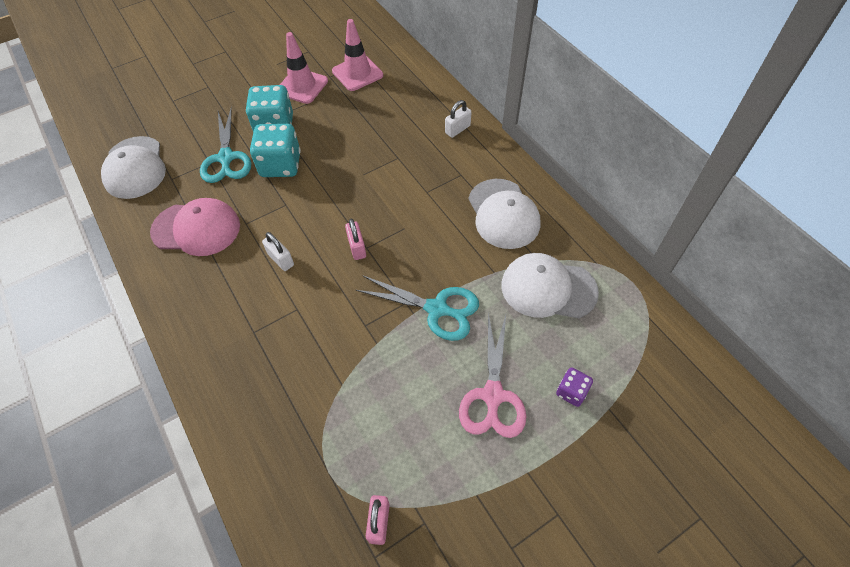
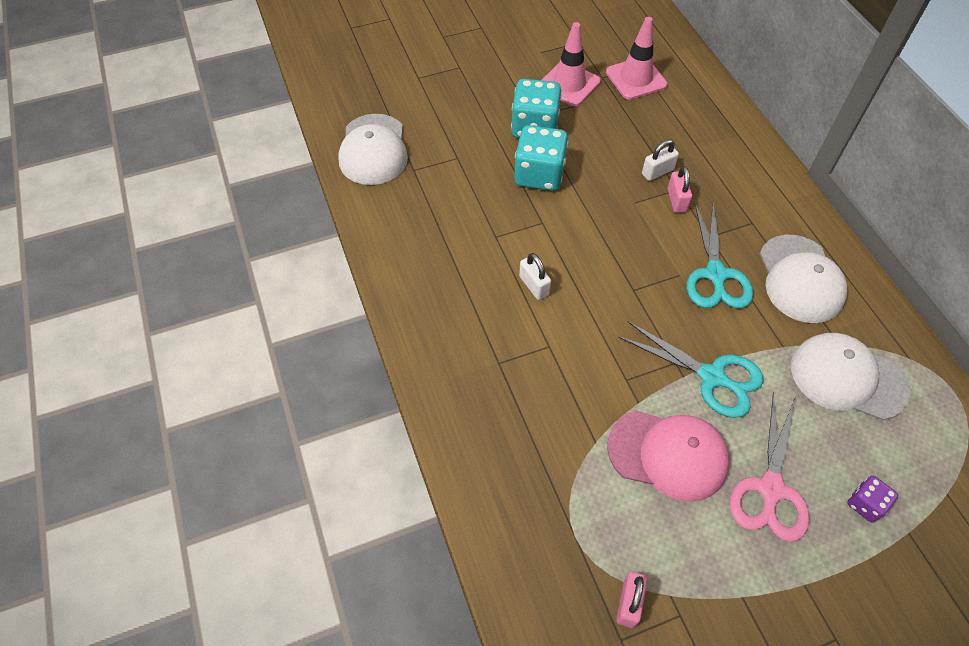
camera: 10 degrees right, 0 degrees up
pink cap [150,198,240,256] -> pink cap moved to [607,410,730,502]
turquoise scissors [200,107,251,183] -> turquoise scissors moved to [687,203,753,308]
pink padlock [345,218,366,260] -> pink padlock moved to [667,166,692,213]
white padlock [445,100,471,138] -> white padlock moved to [642,139,679,181]

